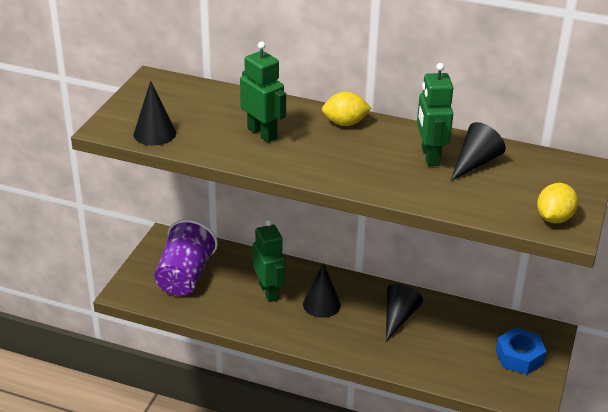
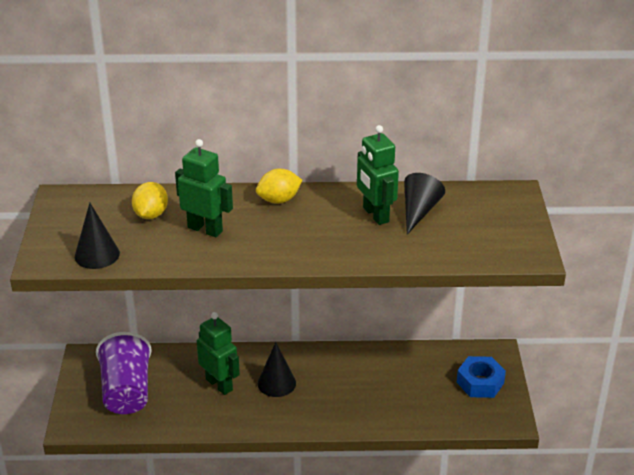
camera: 20 degrees left, 0 degrees up
black cone [386,284,423,341] -> none
yellow lemon [537,183,578,223] -> yellow lemon moved to [132,182,168,219]

